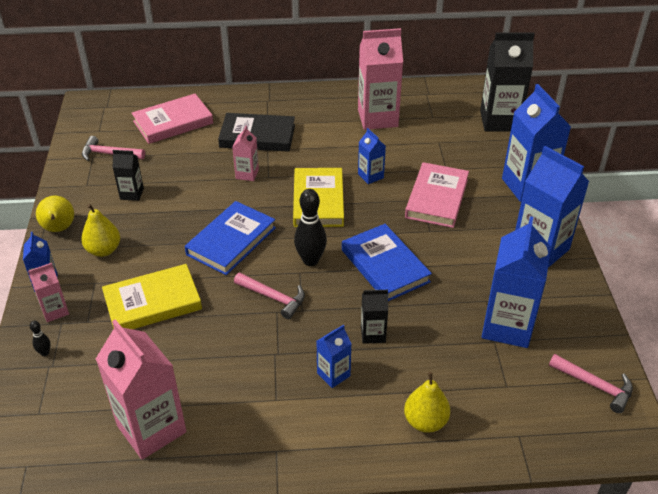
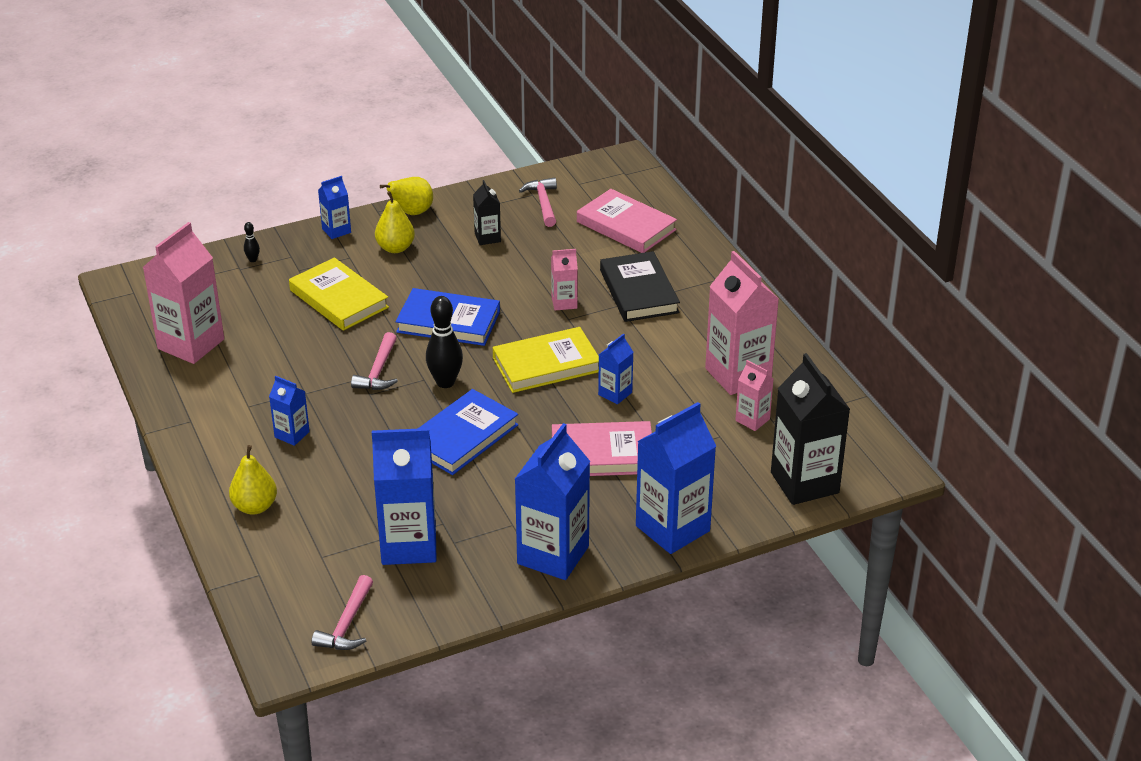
camera: 70 degrees right, 5 degrees down
pink carton [28,263,69,322] -> pink carton moved to [735,360,774,431]
black carton [361,290,388,344] -> none

